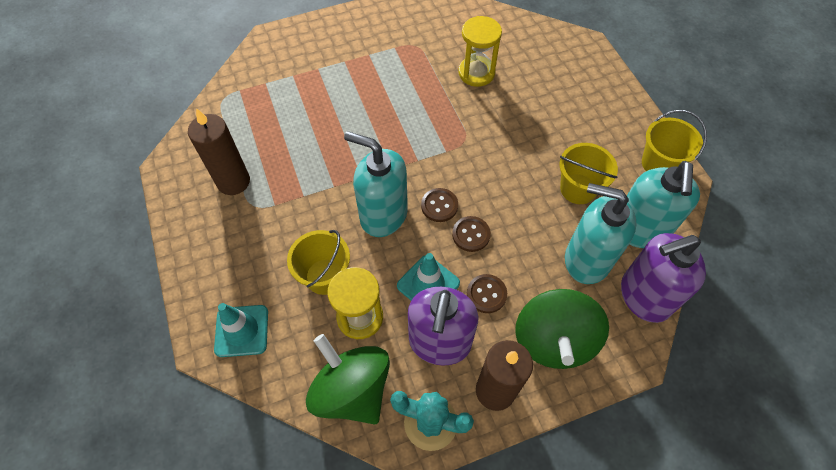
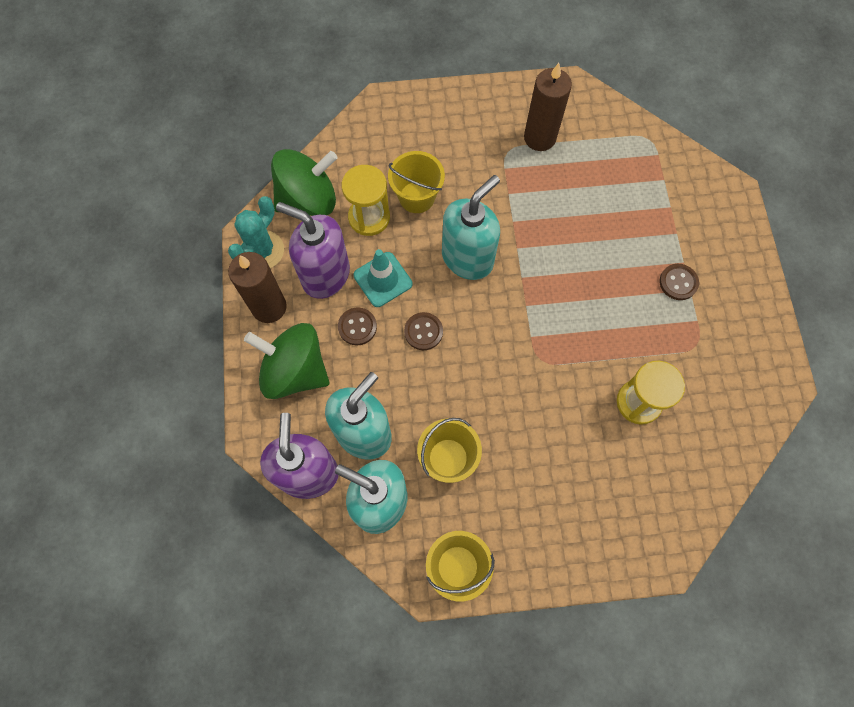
camera: 105 degrees right, 10 degrees up
turquoise traffic cone [214,303,268,357] -> none
brown button [421,188,458,222] -> brown button moved to [660,264,699,300]

